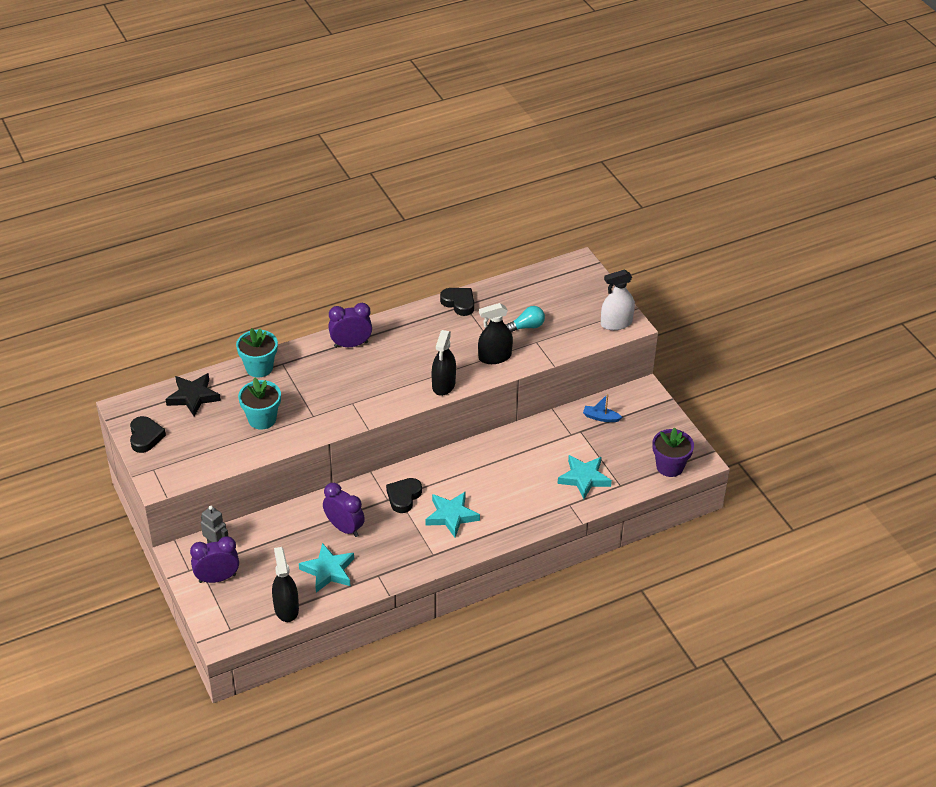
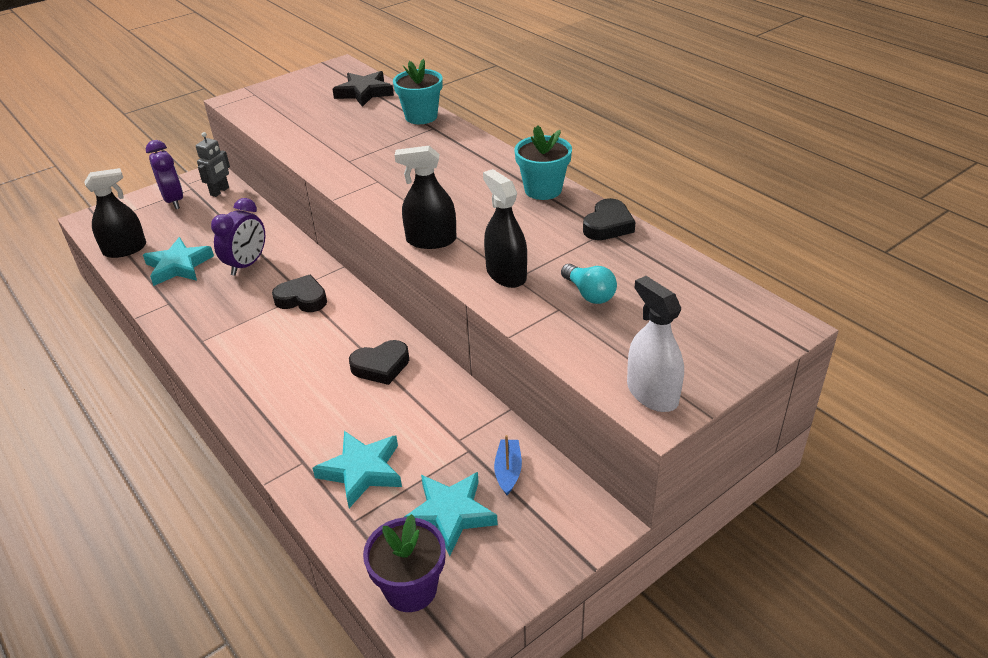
camera: 80 degrees right, 5 degrees down
black heart [130,416,166,453] -> black heart moved to [349,340,409,385]
turquoise flower pot [238,377,281,430] -> turquoise flower pot moved to [514,125,572,200]
purple clock [328,303,372,348] -> none
turquoise star [425,491,480,537] -> turquoise star moved to [404,472,498,556]

